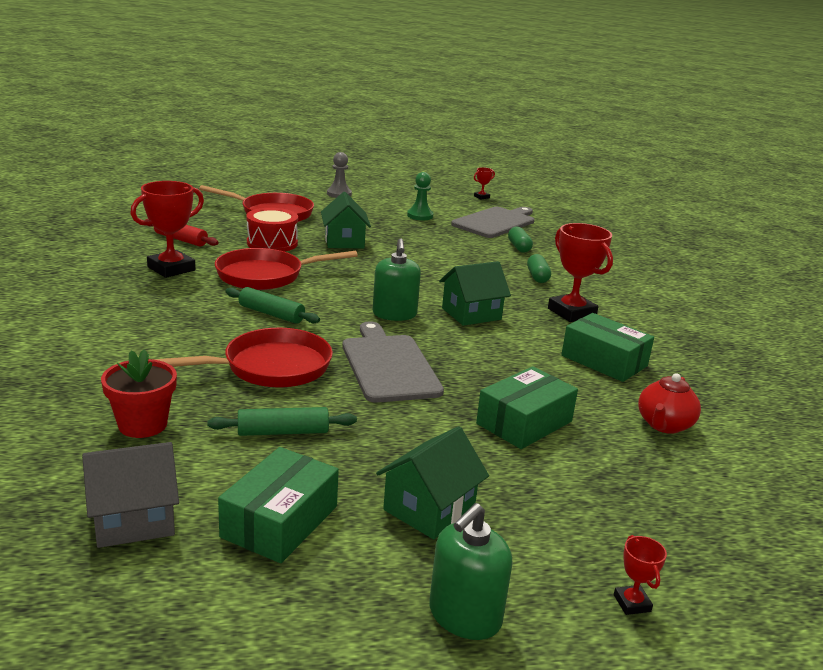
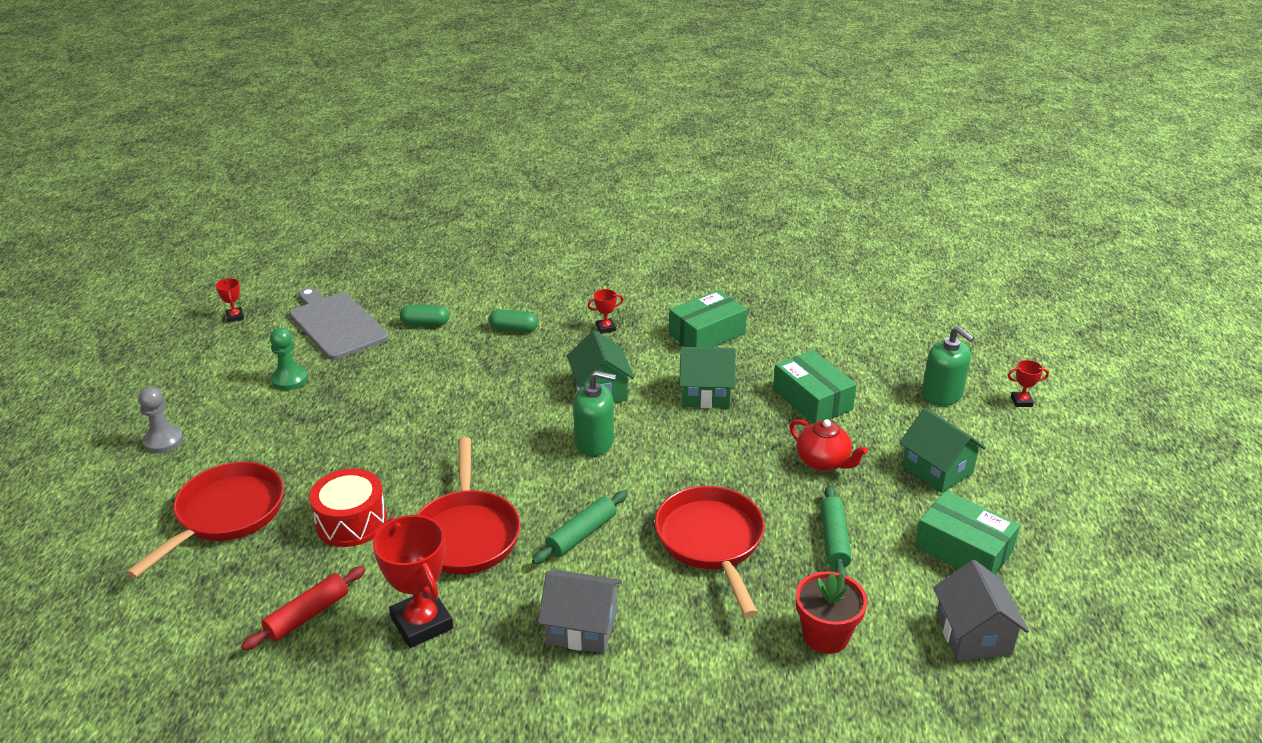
camera: 75 degrees left, 10 degrees up
green house [321,192,371,248] -> green house moved to [679,347,736,408]
grey cutting board [342,321,444,403] -> none
green soap dispenser [429,503,513,640] -> green soap dispenser moved to [922,326,974,406]
red trophy [548,223,613,322] -> red trophy [588,289,623,334], size x0.46
red teapot [638,373,701,434] -> red teapot moved to [789,419,868,471]
none -> grey house [538,570,622,653]

